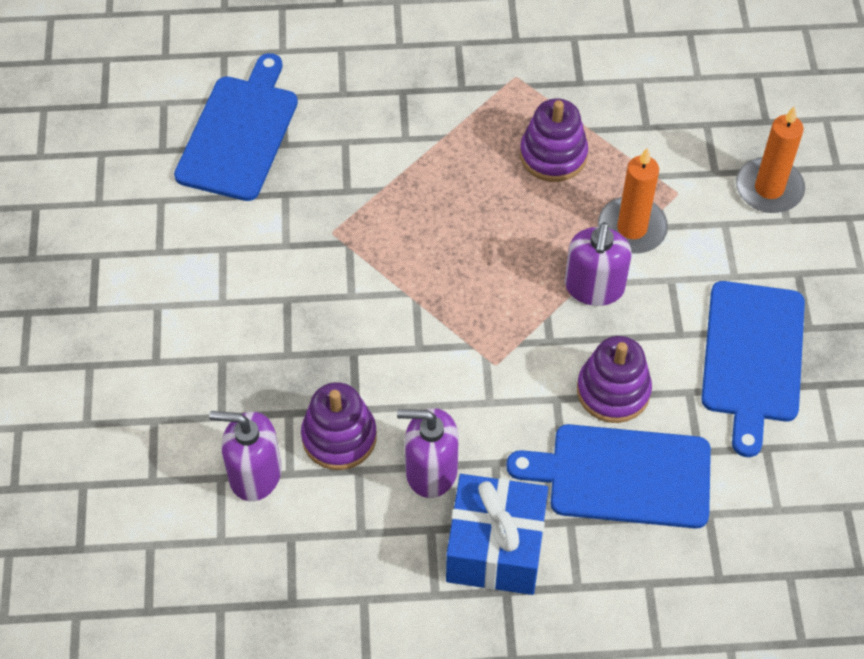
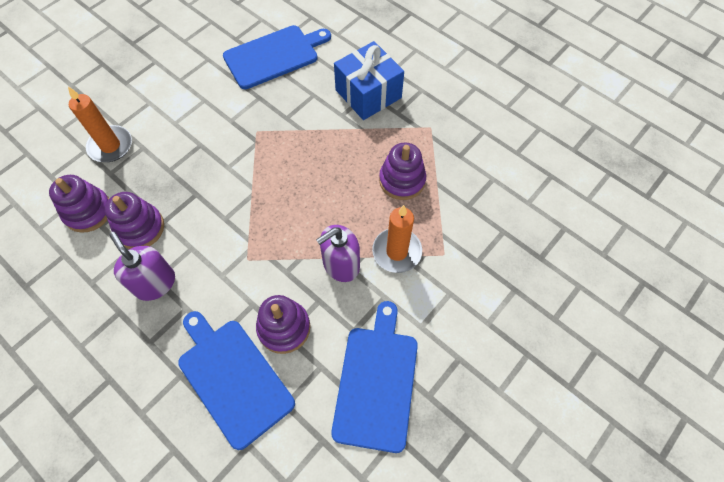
camera: 45 degrees right, 5 degrees up
purple soap dispenser [209,411,282,501] -> purple stacking toy [49,175,109,233]
blue gift [446,474,548,595] -> blue gift moved to [334,41,404,120]
blue cutting board [701,281,805,457] -> blue cutting board turned 135 degrees clockwise [331,301,418,453]
orange candle [736,106,805,213] -> orange candle moved to [68,87,132,162]

